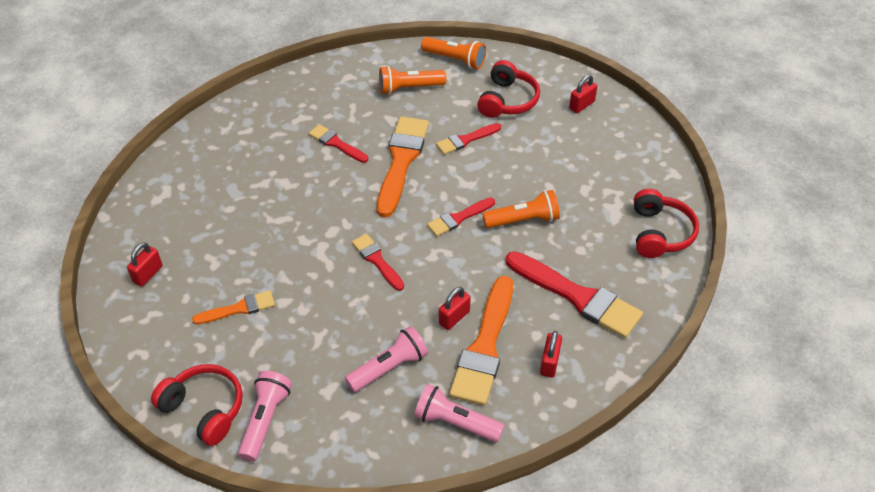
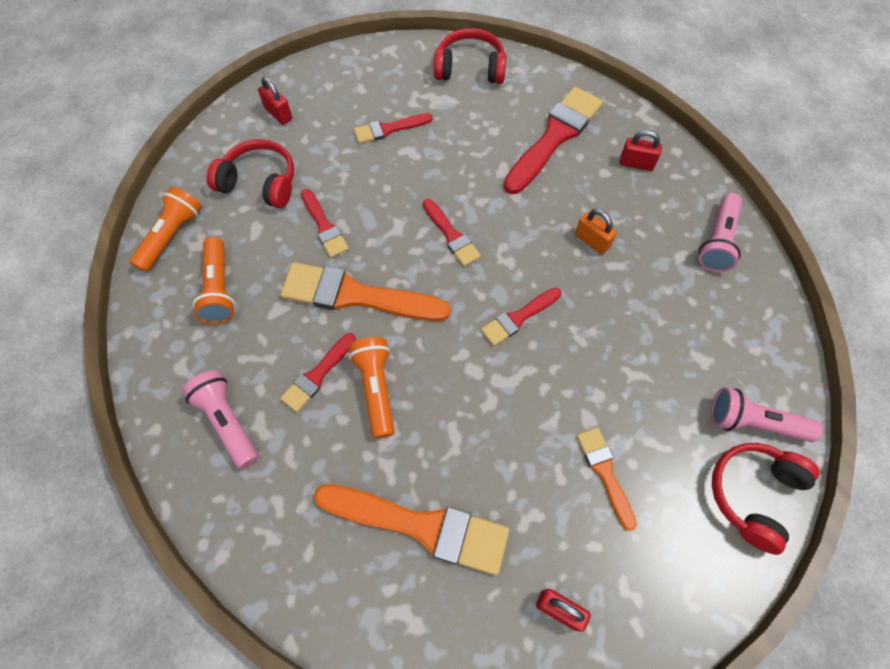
camera: 90 degrees left, 15 degrees up
pink flashlight [345,326,428,392] -> pink flashlight moved to [182,370,258,469]
red padlock [439,287,471,330] -> orange padlock [575,209,617,255]
orange brush [449,276,513,406] -> orange brush moved to [314,484,510,575]
orange flashlight [483,190,560,228] -> orange flashlight moved to [349,337,395,439]
none -> red brush [354,113,433,144]

